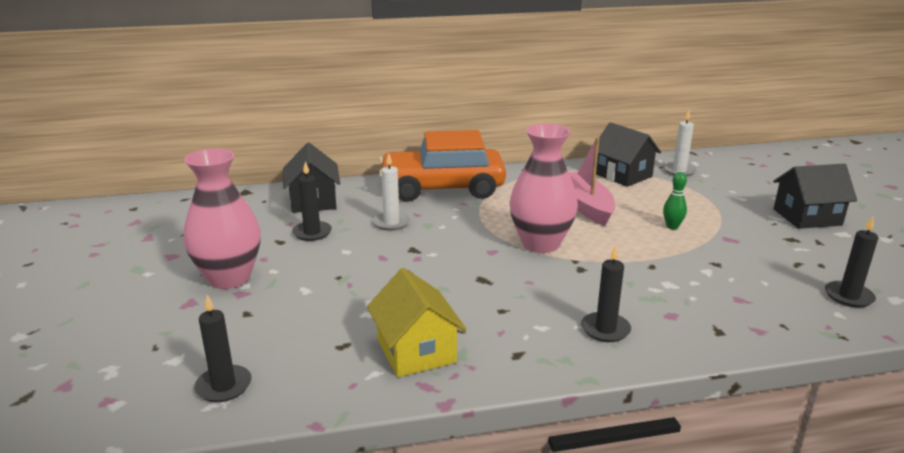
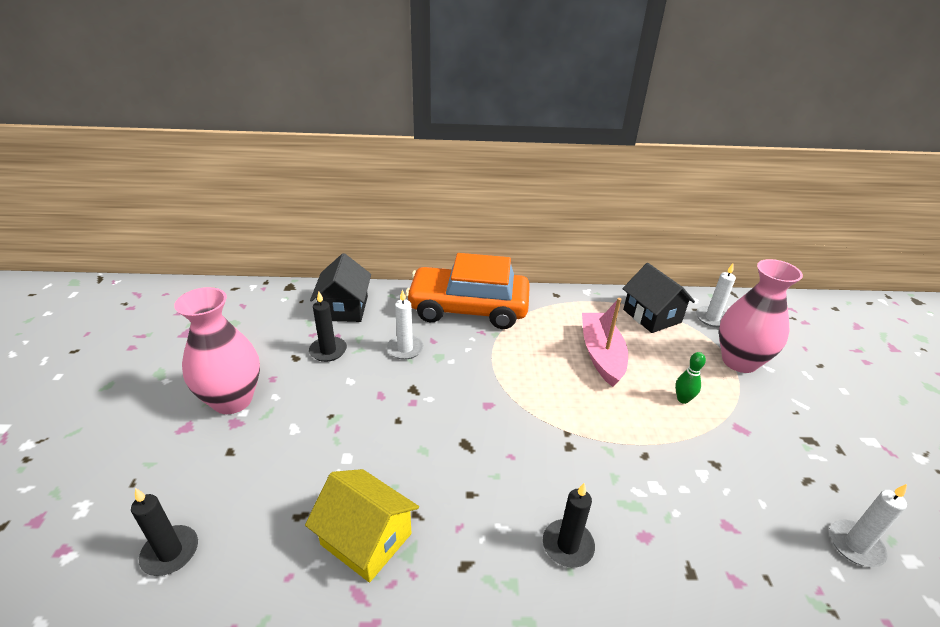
camera: 10 degrees right, 10 degrees up
yellow house [367,268,467,377] -> yellow house turned 45 degrees counterclockwise [305,469,419,582]
pink vase [509,123,578,253] -> pink vase moved to [719,259,803,373]
black house [773,164,857,229] -> none
black candle [825,216,878,308] -> white candle [830,484,907,567]

